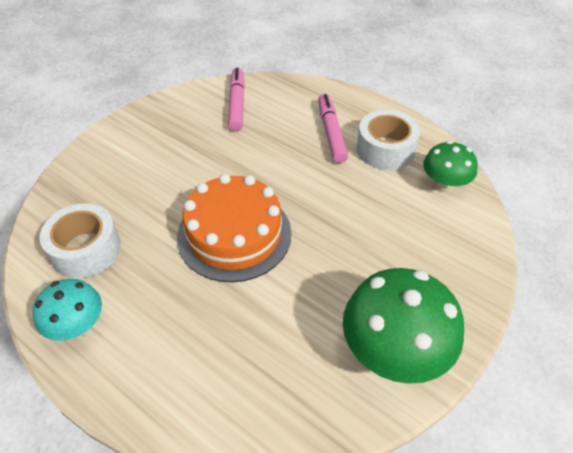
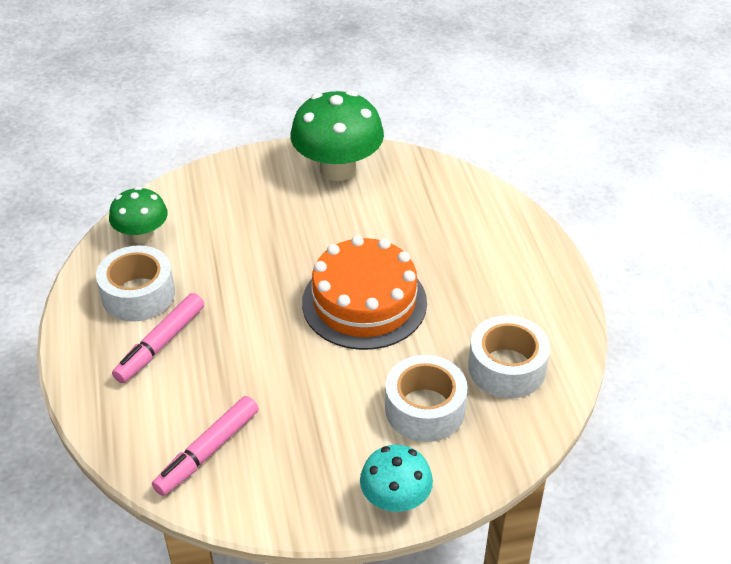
camera: 140 degrees left, 5 degrees down
turquoise mushroom [33,279,102,341] -> turquoise mushroom moved to [360,445,433,512]
none -> white tape [385,355,468,442]

